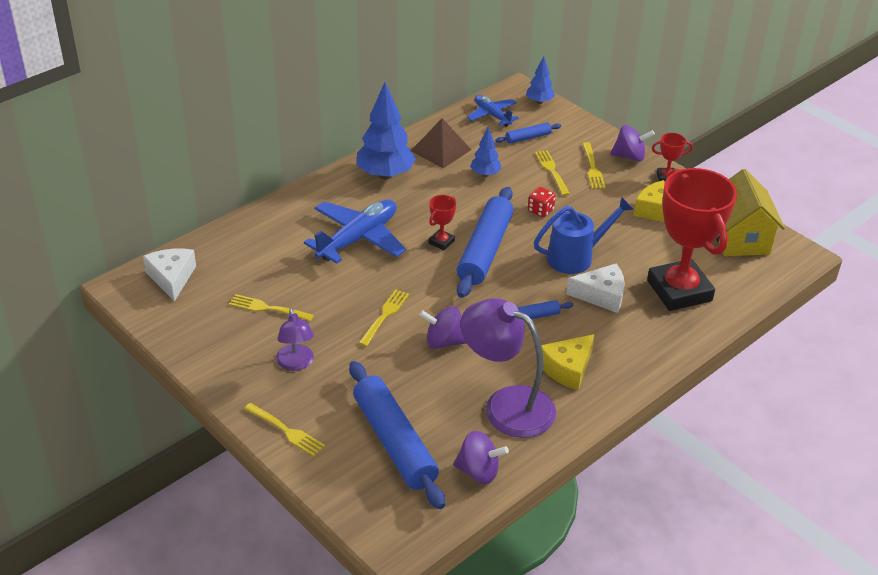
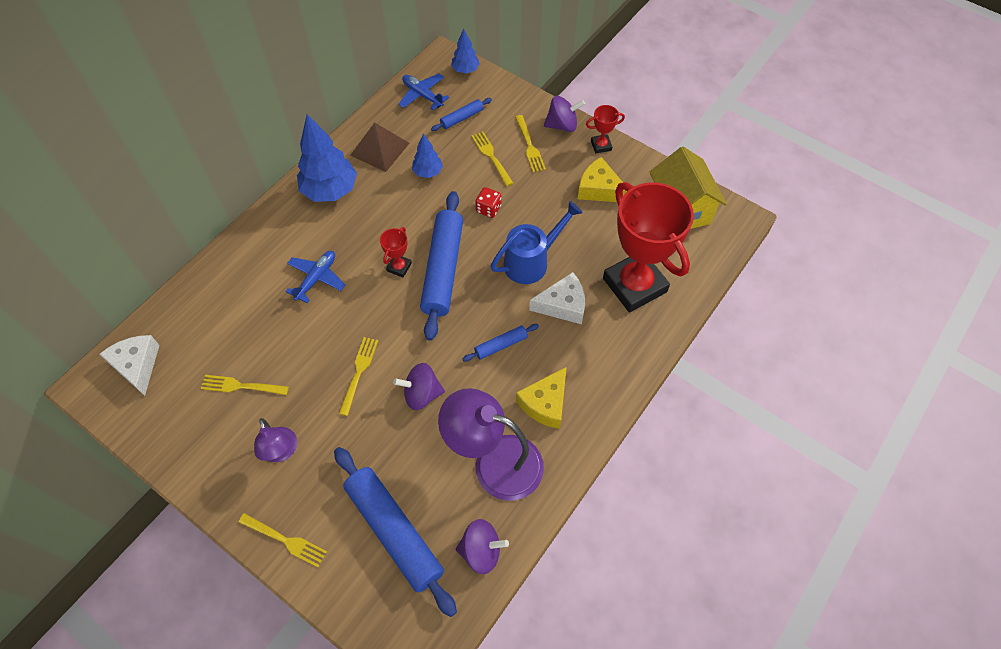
camera: 10 degrees left, 20 degrees up
blue plane [304,200,406,264] -> blue plane [285,251,345,303], size x0.58

